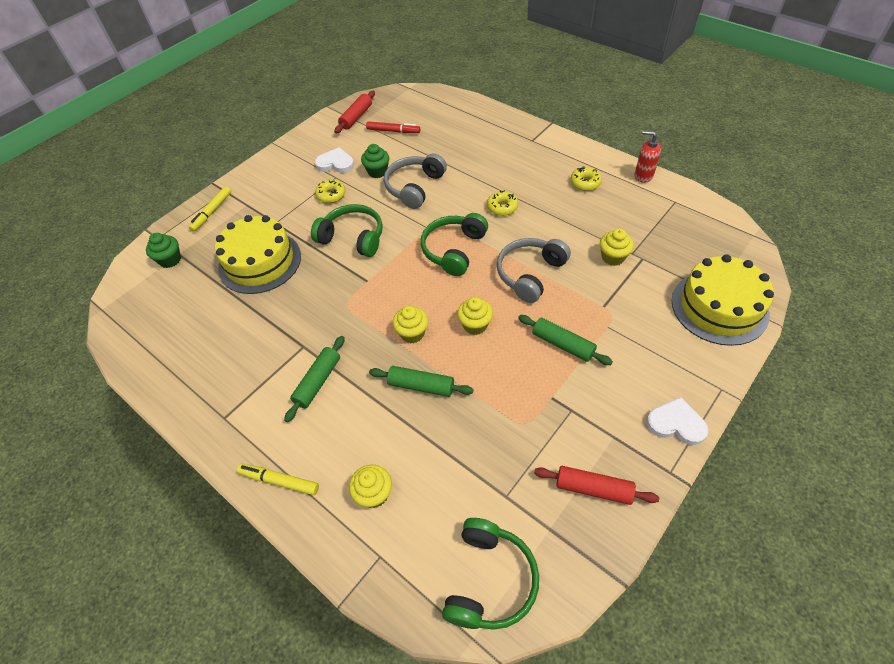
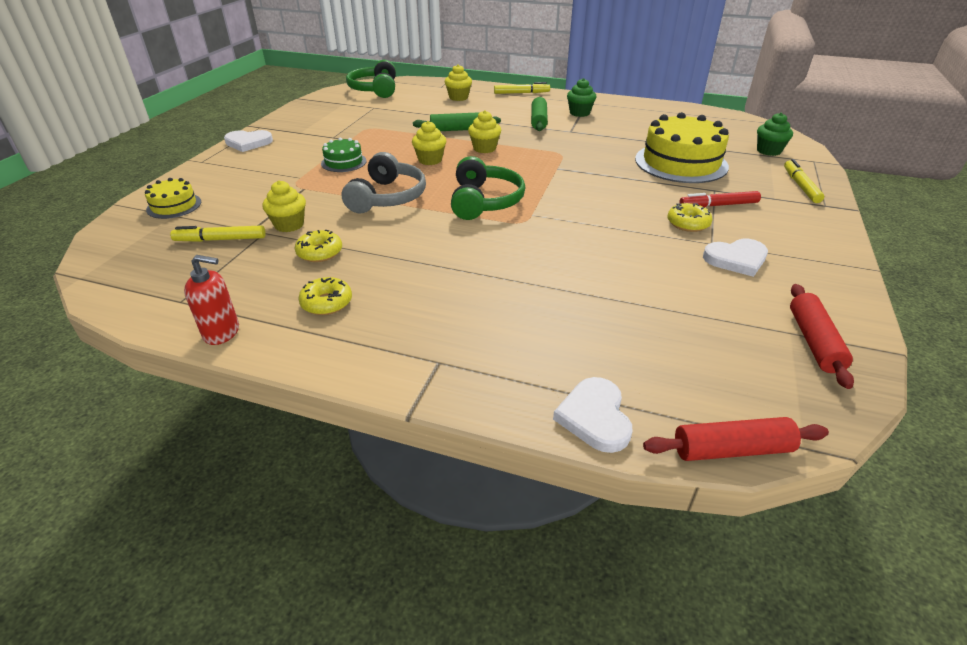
camera: 155 degrees right, 15 degrees down
green headphones [311,204,383,257] -> none
green cupcake [361,144,389,178] -> green cupcake moved to [567,78,596,117]
red marker [366,121,420,133] -> red marker moved to [679,191,761,207]
grey headphones [384,153,447,209] -> none
yellow donut [487,190,518,216] -> yellow donut moved to [295,230,342,262]
green rolling pin [518,315,613,365] -> green cake [321,138,367,172]
red rolling pin [534,466,659,505] -> red rolling pin moved to [643,417,829,461]
yellow cake [672,254,774,346] -> yellow cake [145,178,201,219], size x0.50
none -> yellow marker [170,225,266,242]
none -> white heart [553,377,633,453]

